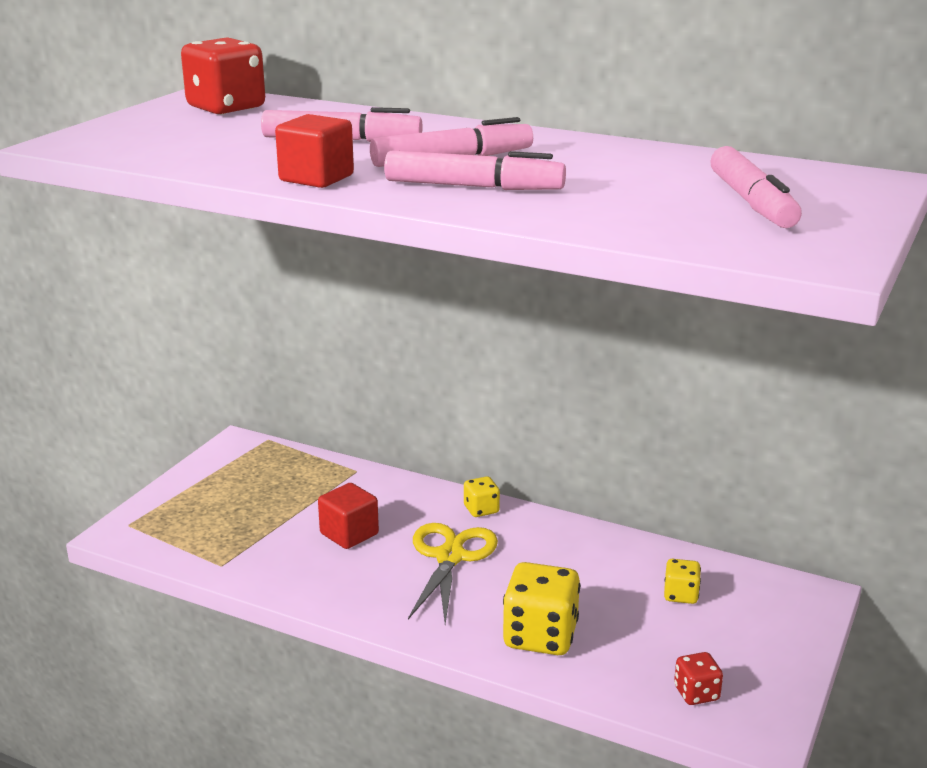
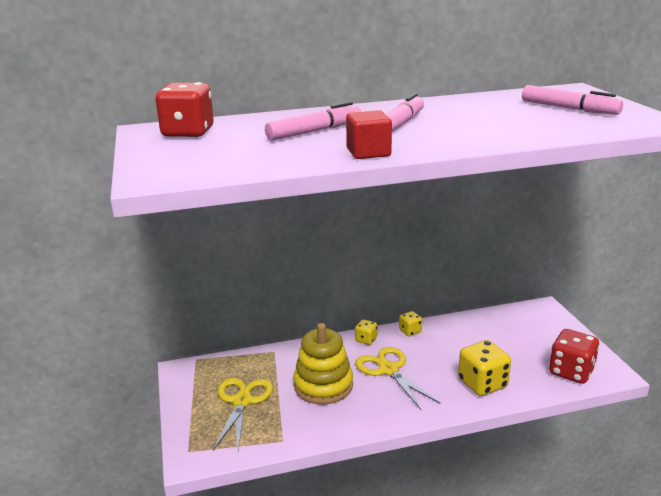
camera: 40 degrees left, 0 degrees up
red cube [318,483,379,549] -> yellow stacking toy [293,323,353,405]
pink marker [384,150,566,190] -> none
yellow dice [664,559,701,604] -> yellow dice moved to [399,311,422,336]
red dice [674,652,723,705] -> red dice [549,329,599,384], size x1.91
none -> yellow scissors [213,378,273,450]

